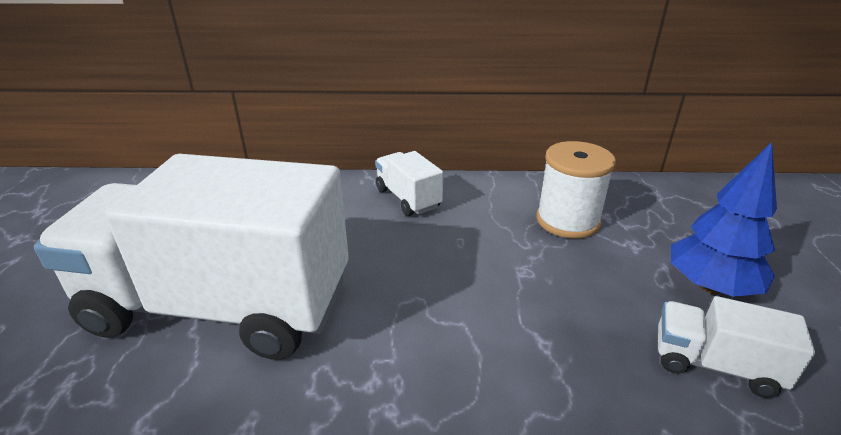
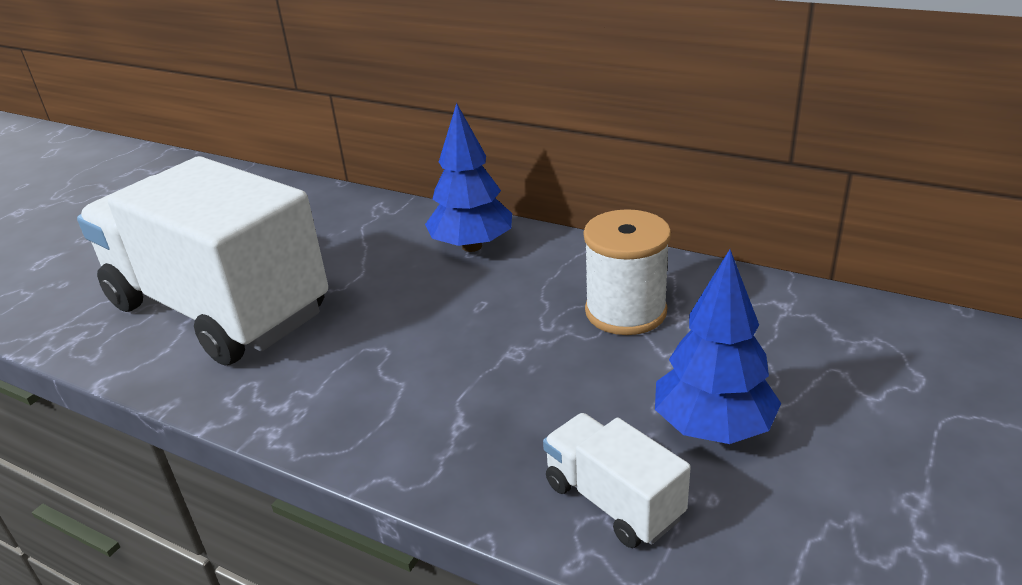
camera: 30 degrees right, 0 degrees up
white truck [375,151,443,216] -> blue tree [425,103,512,252]

